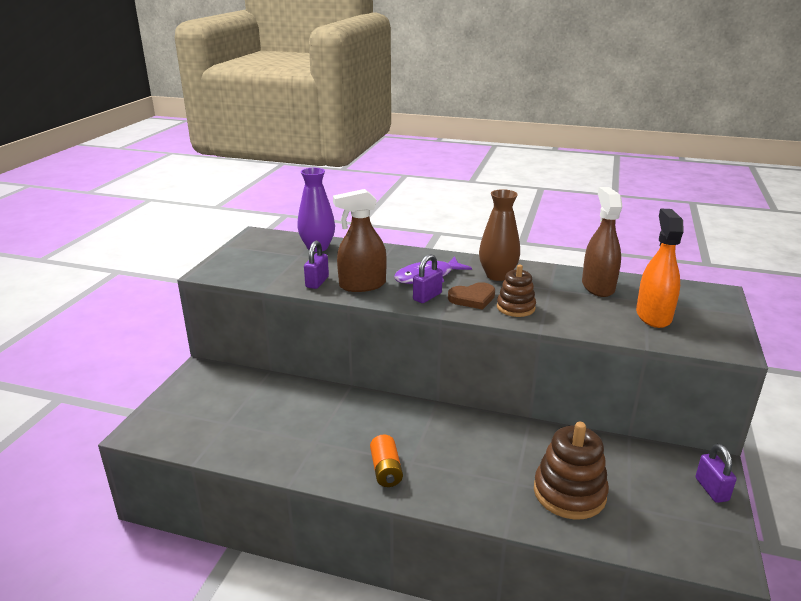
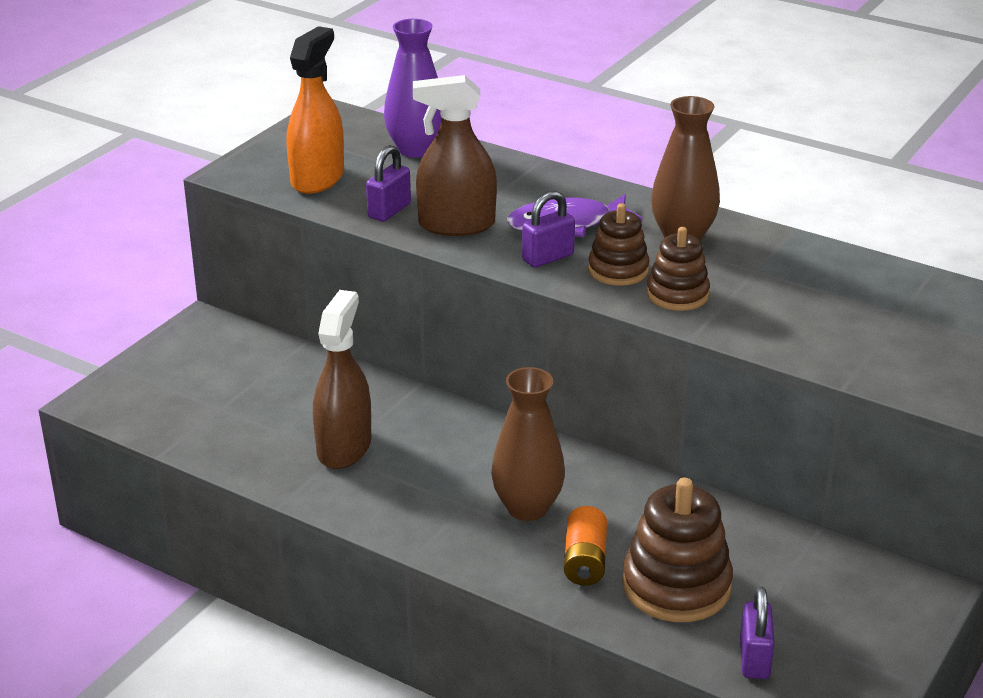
camera: 15 degrees right, 5 degrees up
orange battery [370,435,403,487] -> orange battery moved to [564,506,607,586]
brown heart [448,282,495,310] -> brown stacking toy [588,203,650,286]
brown spray bottle [582,187,622,297] -> brown spray bottle moved to [313,290,371,469]
orange spray bottle [636,209,684,328] -> orange spray bottle moved to [286,26,344,194]
purple padlock [696,444,737,503] -> purple padlock moved to [740,587,775,679]
none -> brown vase [491,367,565,521]

